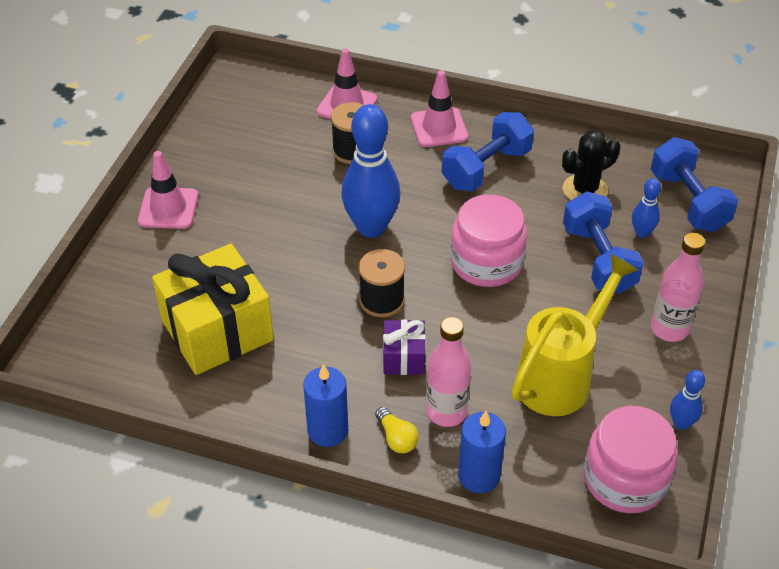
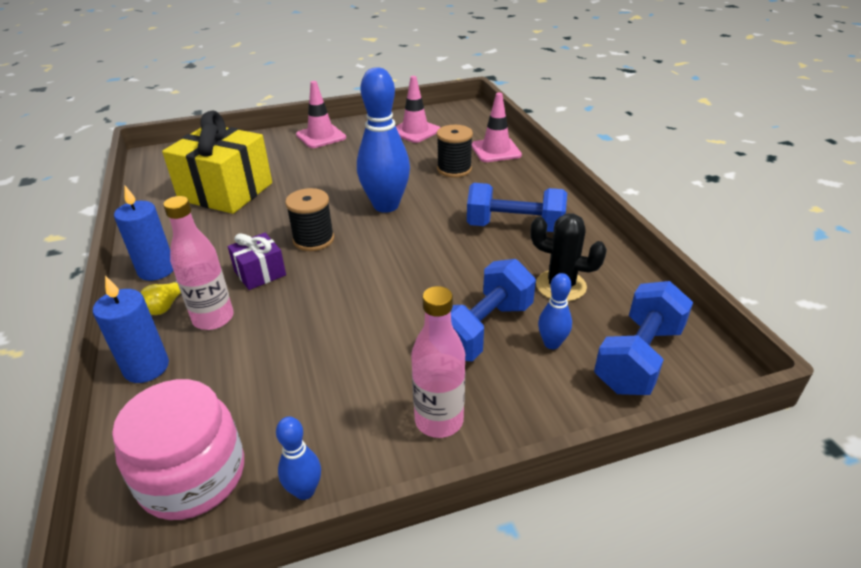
camera: 55 degrees right, 10 degrees down
pink traffic cone [411,70,468,147] -> pink traffic cone moved to [396,76,441,143]
pink jar [451,194,527,287] -> none
yellow watering can [511,254,639,416] -> none

